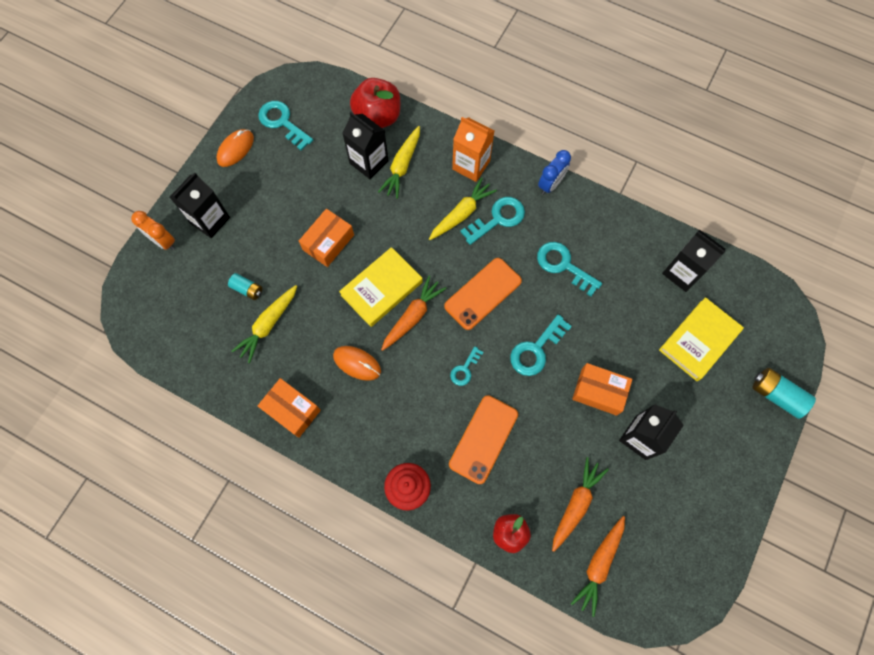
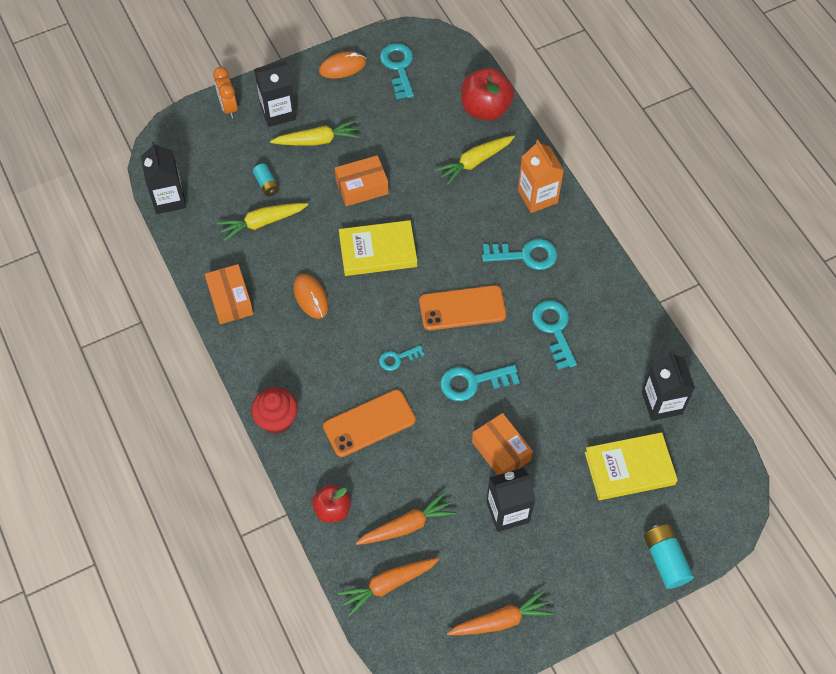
camera: 35 degrees right, 10 degrees down
black carton [342,112,389,179] -> black carton moved to [141,141,186,214]
orange carrot [381,276,447,351] -> orange carrot moved to [447,590,553,635]
yellow carrot [429,177,497,240] -> yellow carrot moved to [270,120,360,146]
blue clock [538,150,571,195] -> none

